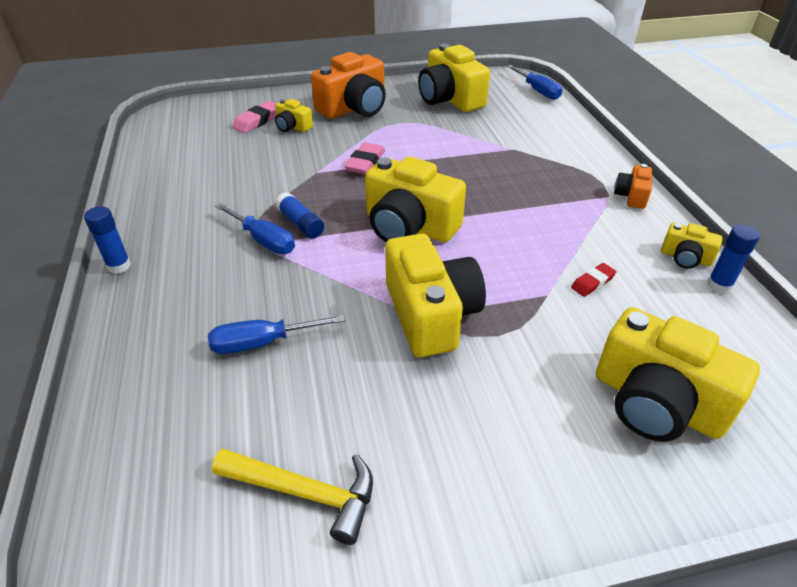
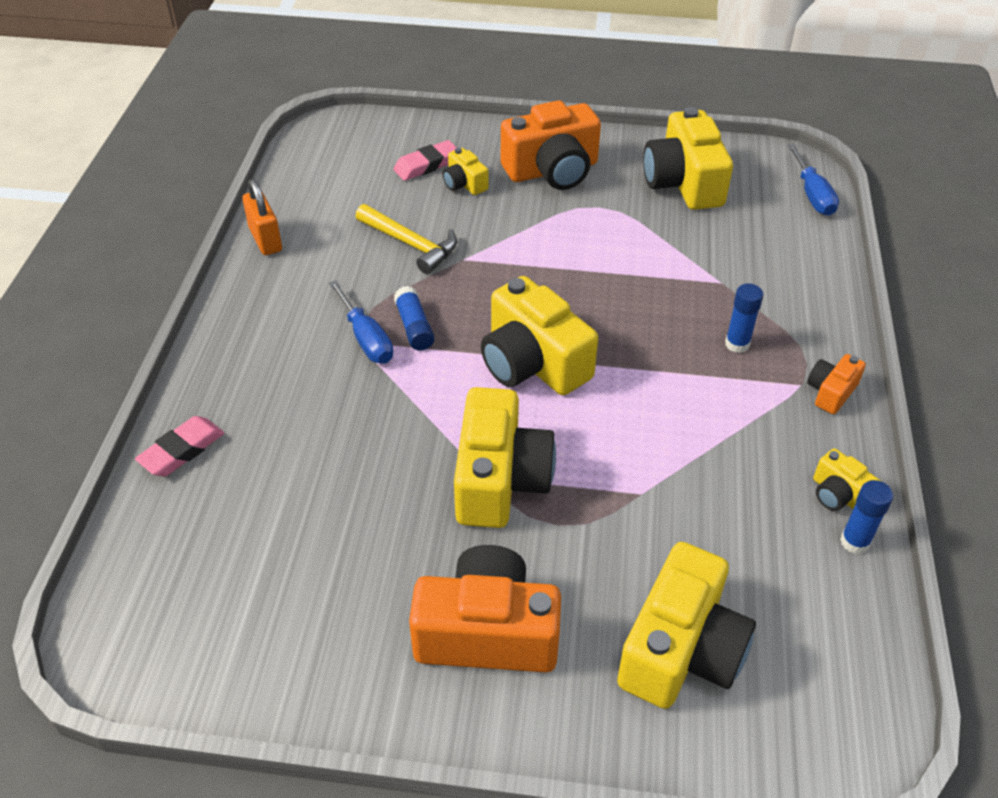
camera: 20 degrees right, 5 degrees up
blue glue stick [84,206,131,274] -> blue glue stick moved to [725,283,763,353]
blue screwdriver [208,315,345,354] -> none
yellow hammer [212,449,373,545] -> yellow hammer moved to [355,204,457,274]
pink eraser [344,142,385,174] -> pink eraser moved to [135,416,224,476]
red eraser [571,263,617,297] -> none
yellow camera [596,307,760,442] -> yellow camera turned 120 degrees counterclockwise [617,542,756,709]
none -> orange padlock [242,179,282,255]
none -> orange camera [409,545,561,673]

